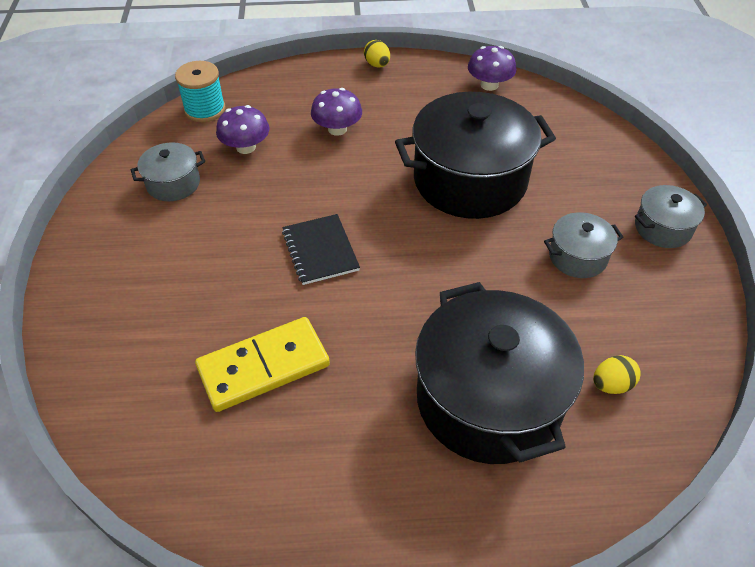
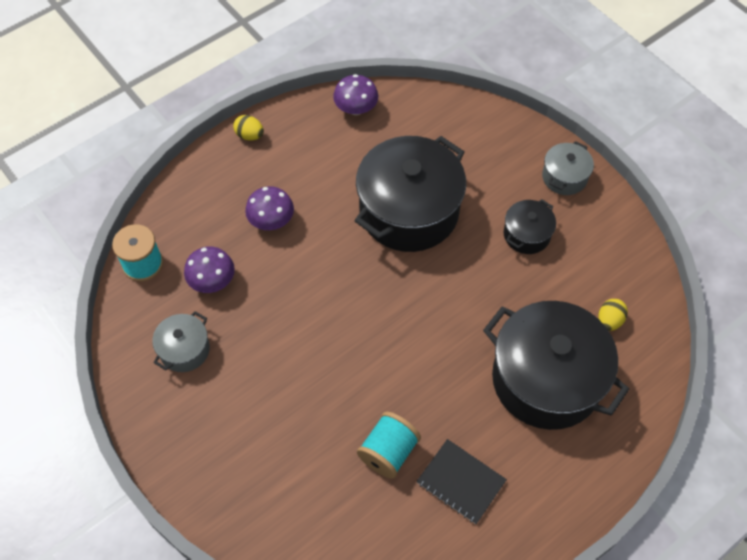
camera: 35 degrees left, 10 degrees up
yellow domino [195,317,330,412] -> turquoise spool [357,412,421,479]
black notebook [282,214,360,285] -> black notebook moved to [417,439,507,524]
grey pot [544,212,623,278] -> black pot [504,199,556,254]

